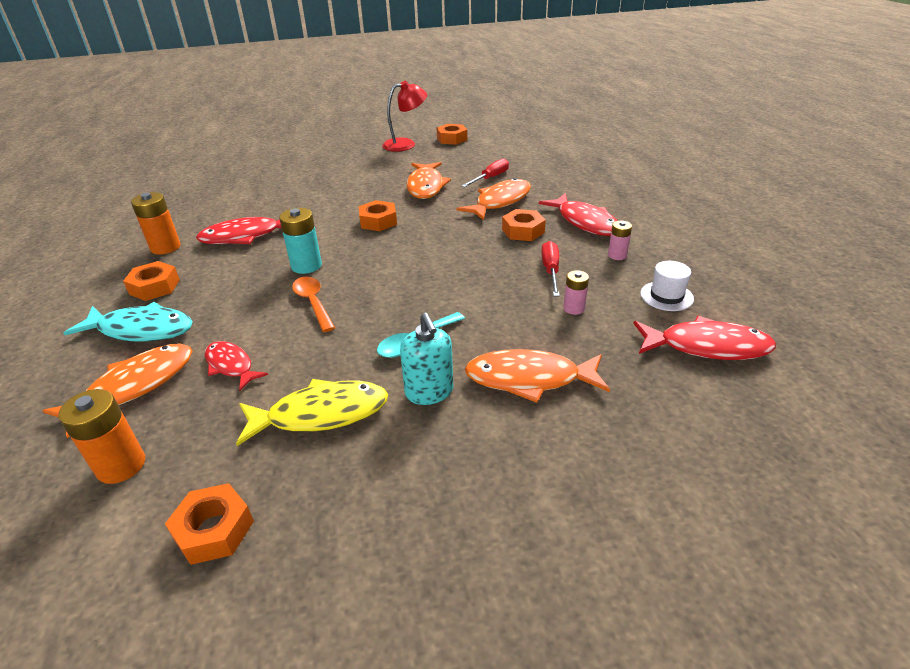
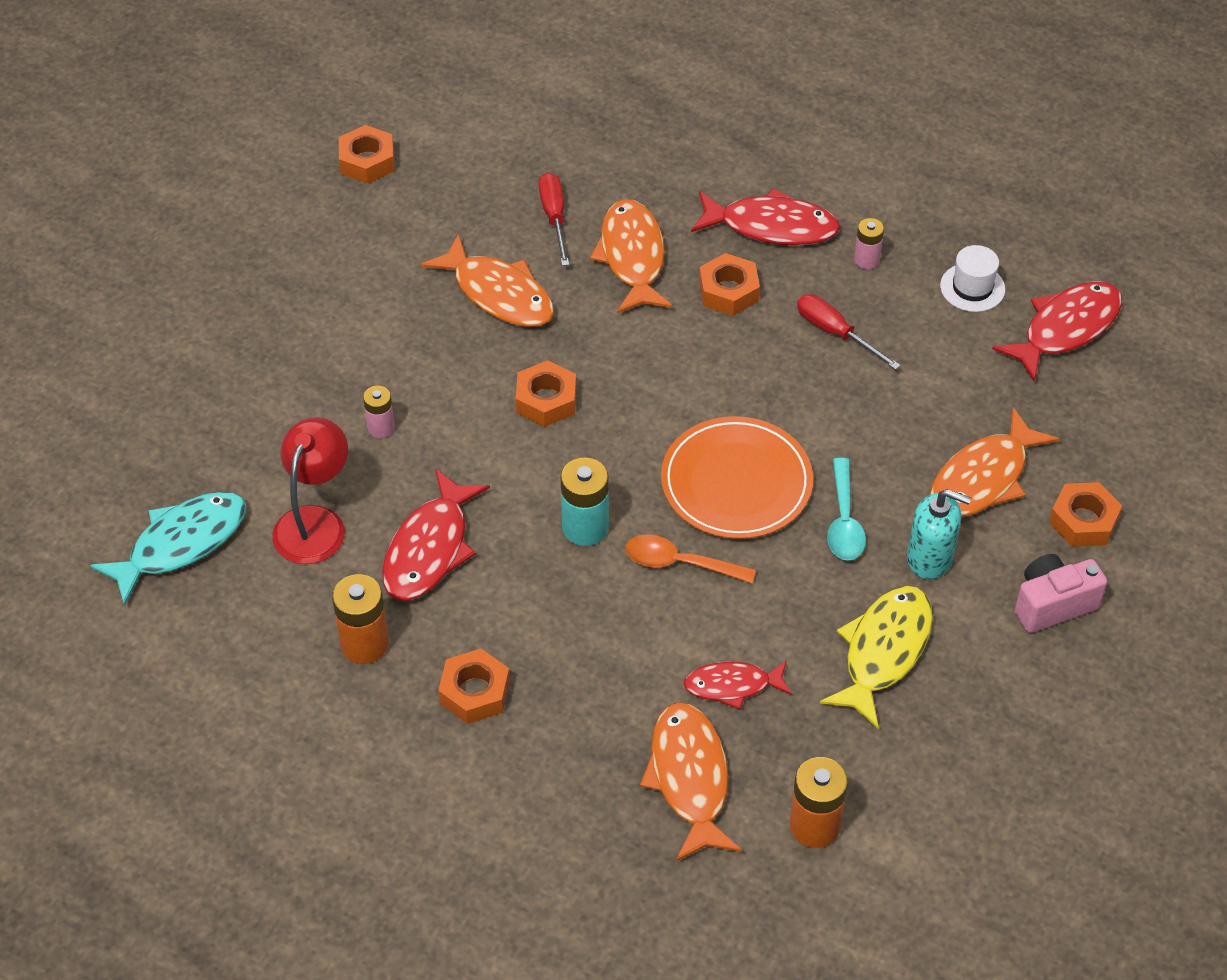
camera: 50 degrees left, 15 degrees up
turquoise fish [64,302,193,342] -> turquoise fish moved to [90,492,246,606]
orange nut [165,483,254,565] -> orange nut moved to [1049,482,1122,547]
red lamp [382,81,427,152] -> red lamp moved to [272,417,348,564]
pink battery [563,270,589,315] -> pink battery moved to [363,386,395,438]
none -> orange plate [661,416,813,539]
none -> pink camera [1015,554,1107,633]

